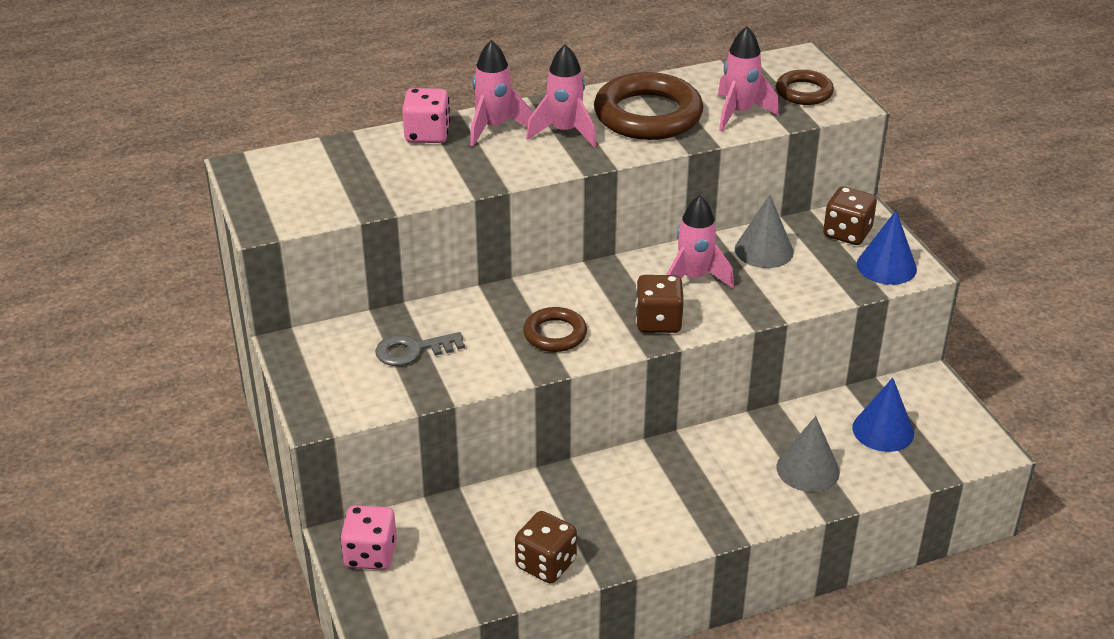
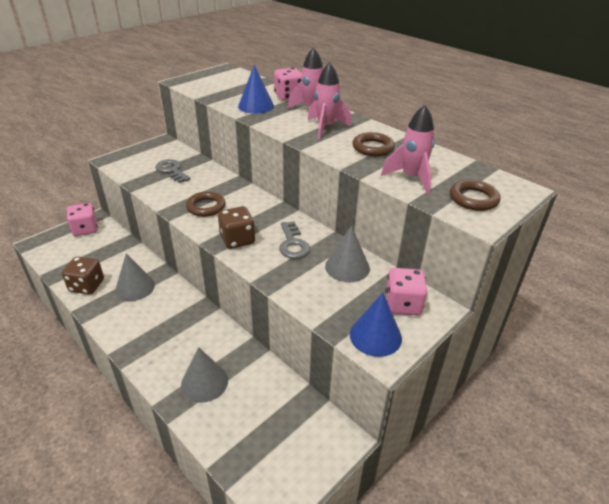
camera: 65 degrees right, 0 degrees up
brown ring [594,72,703,140] -> brown ring [352,132,395,157], size x0.54
pink rocket [666,195,734,288] -> grey key [279,222,310,259]
brown dice [823,187,877,245] -> pink dice [385,268,427,315]
blue cone [852,378,914,452] -> blue cone moved to [238,64,274,114]
none -> grey cone [115,253,155,301]

